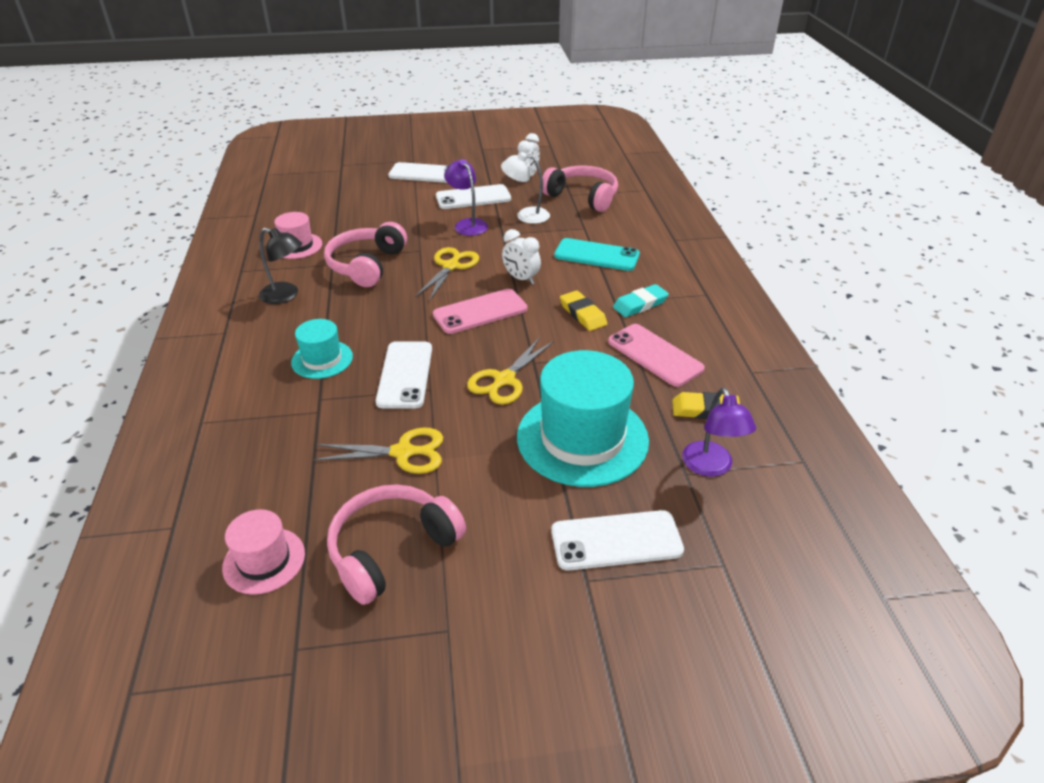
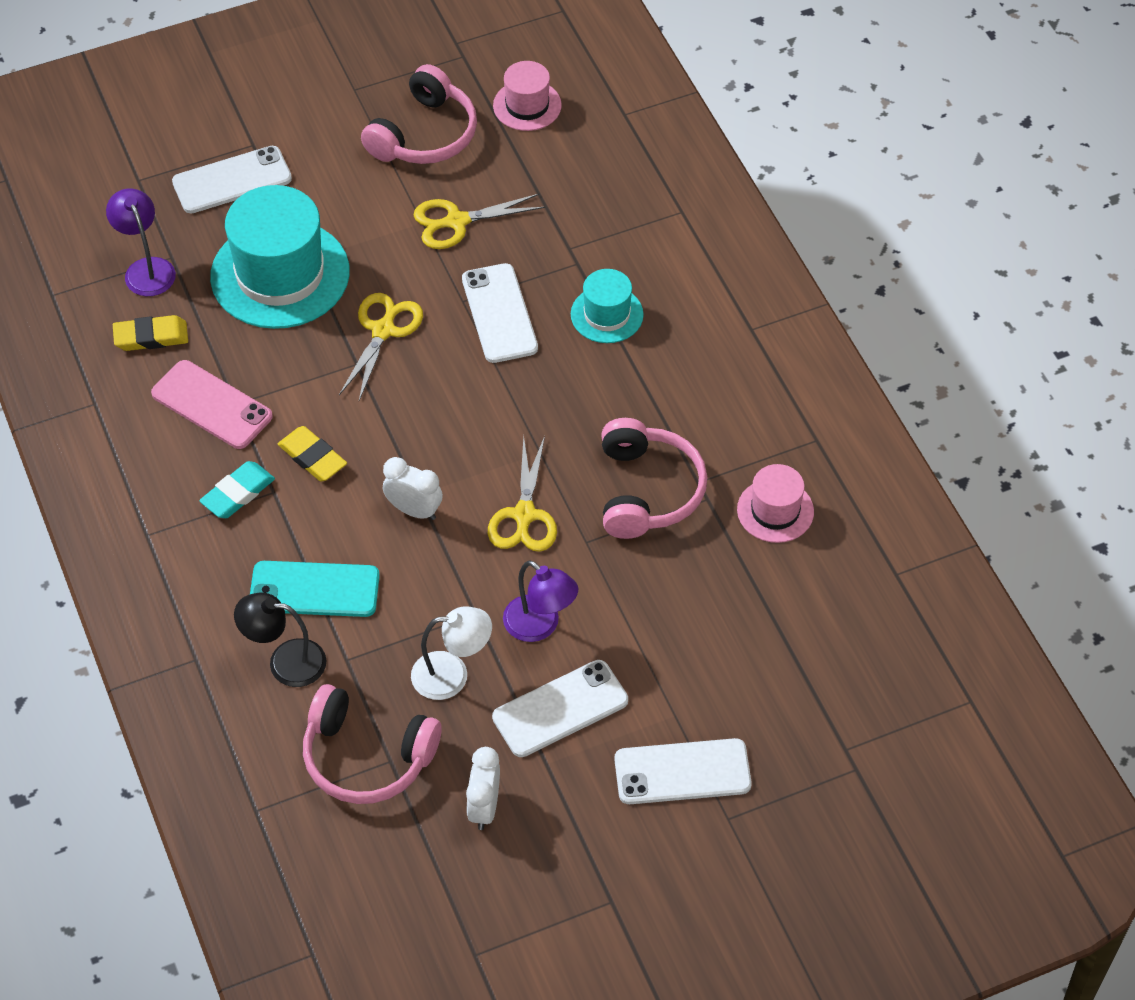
camera: 165 degrees right, 15 degrees up
black lamp [259,228,302,304] -> black lamp moved to [234,592,326,687]
pink phone [433,289,527,334] -> none

